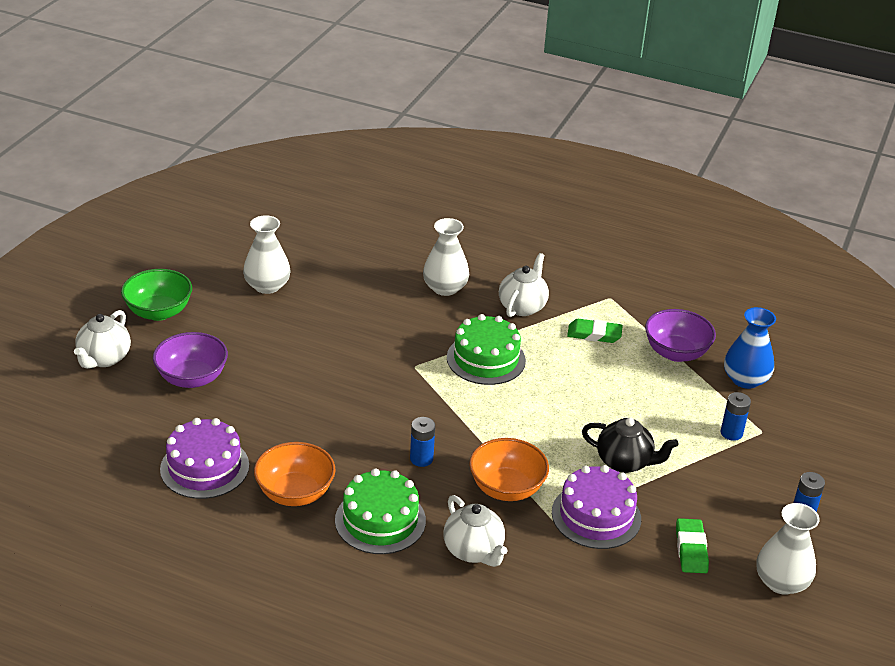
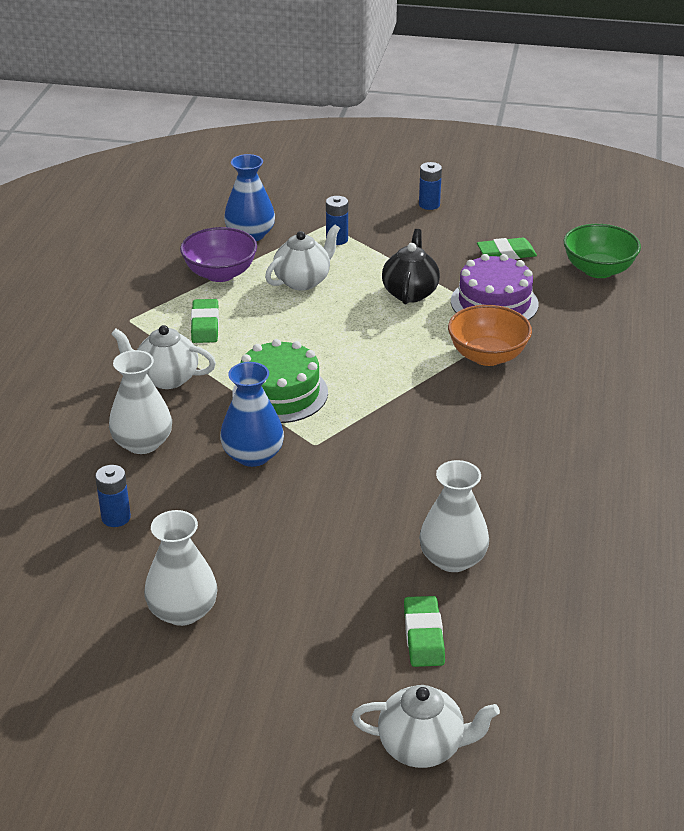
camera: 100 degrees left, 0 degrees up
green bowl [121,269,192,321] -> green bowl moved to [564,224,641,278]
purple bowl [153,332,228,388] -> green eraser [404,596,445,667]
purple cake [160,418,249,499] -> none
orange bowl [254,442,336,506] -> none
green cake [335,468,426,554] -> none
blue battery [410,417,435,467] -> blue battery moved to [95,465,131,527]
white teapot [443,495,507,567] -> white teapot moved to [265,224,340,291]
white vase [757,503,820,595] -> white vase moved to [419,460,489,572]
none -> blue vase [220,362,284,467]

